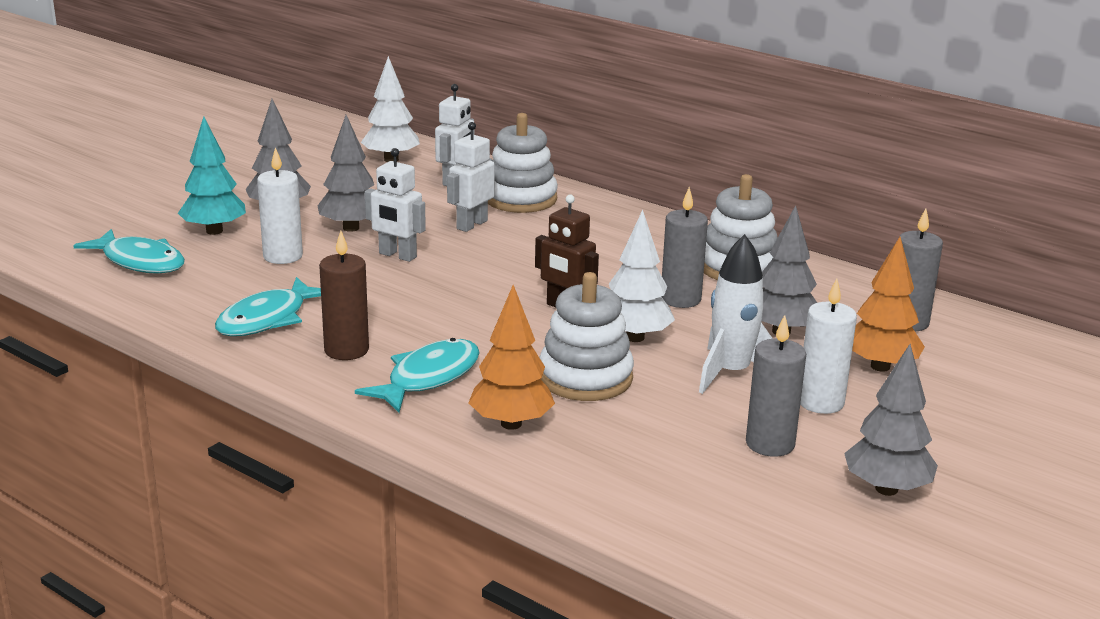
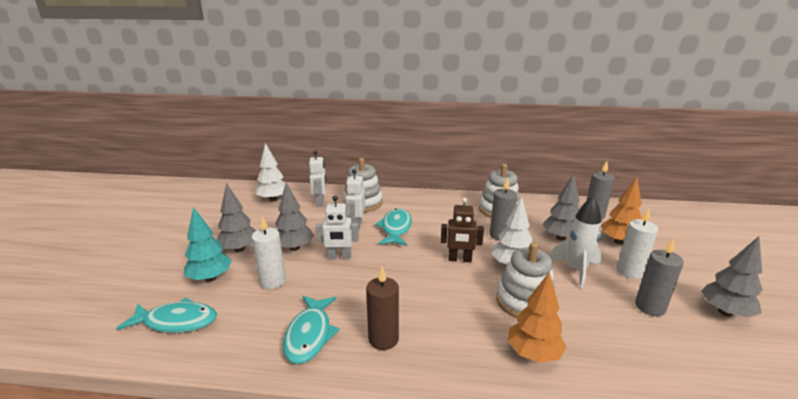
camera: 30 degrees left, 0 degrees up
turquoise fish [355,338,480,413] -> turquoise fish moved to [375,208,412,246]

